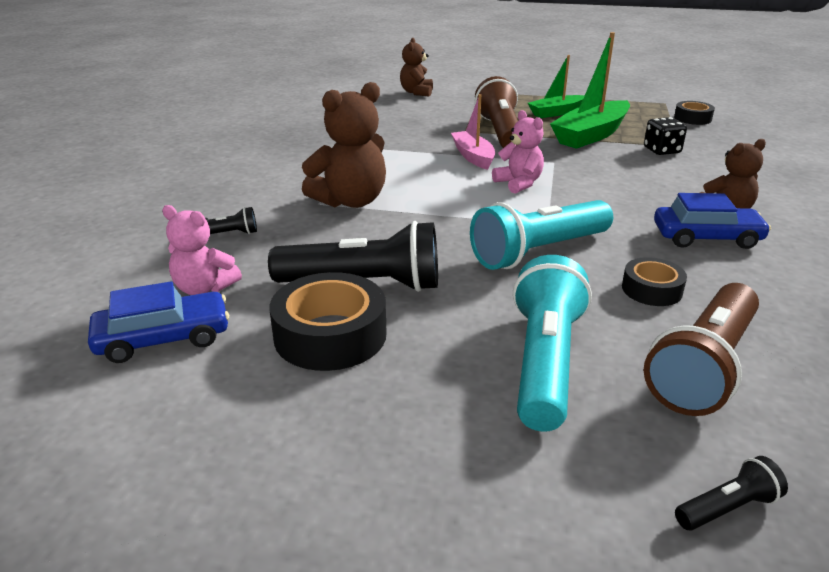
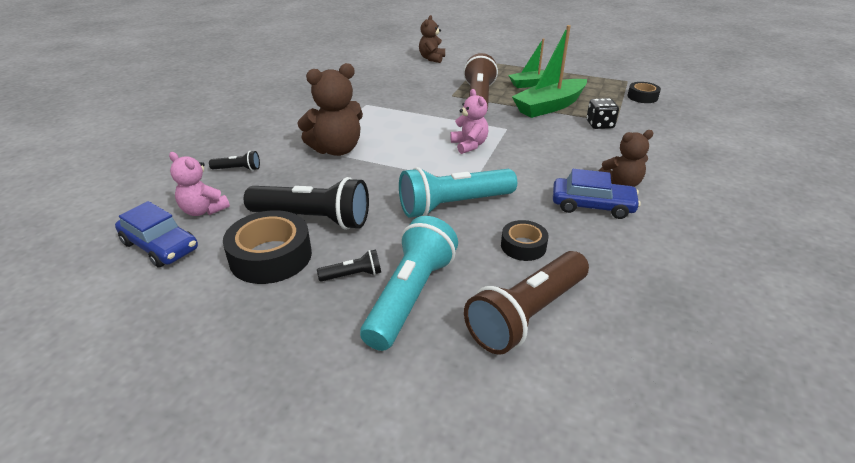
camera: 10 degrees right, 5 degrees up
blue car [88,281,229,363] -> blue car turned 45 degrees clockwise [115,201,198,268]
pink boat [451,94,495,170] -> none
black flashlight [675,456,788,531] -> black flashlight moved to [317,250,381,282]

